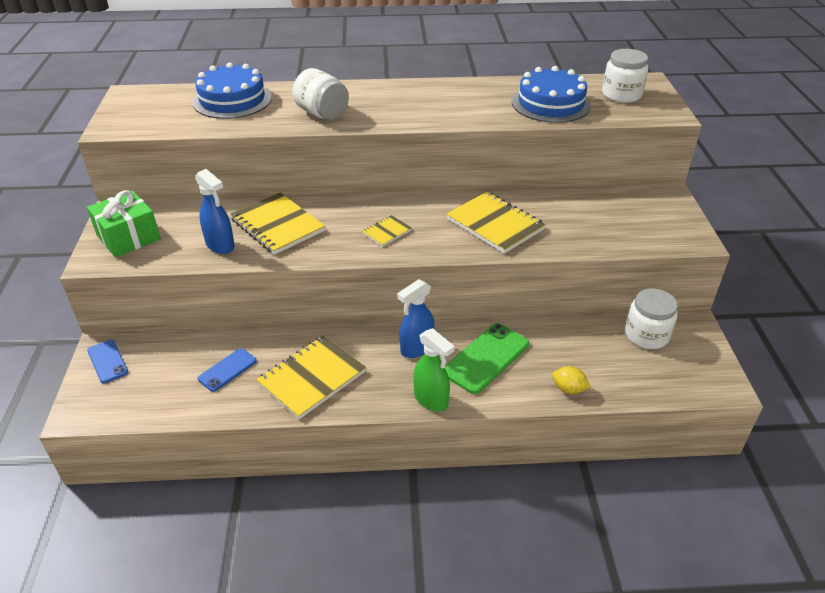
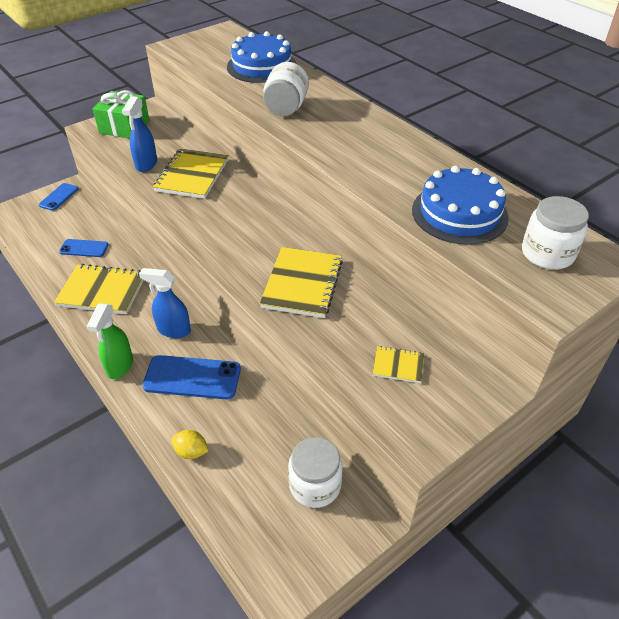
camera: 55 degrees right, 5 degrees up
yellow notebook [362,215,412,247] -> yellow notebook moved to [373,346,424,383]
green phone [445,323,529,394] -> blue phone [142,355,241,399]
yellow lemon [552,366,591,394] -> yellow lemon turned 60 degrees counterclockwise [171,430,209,459]

